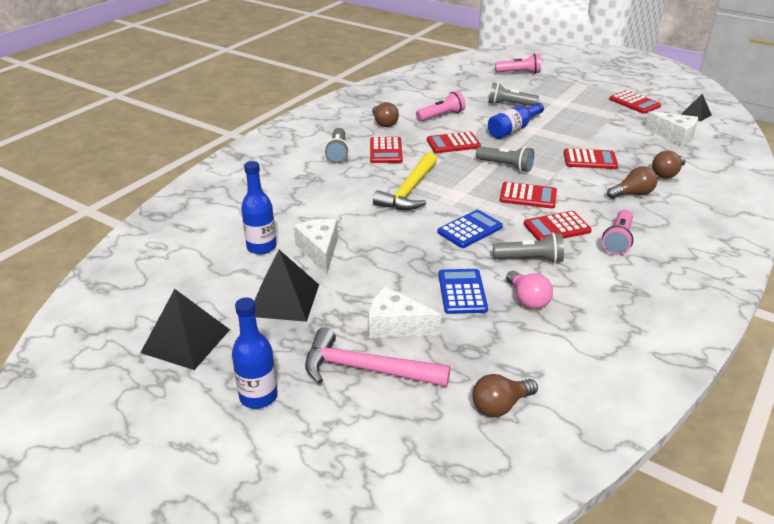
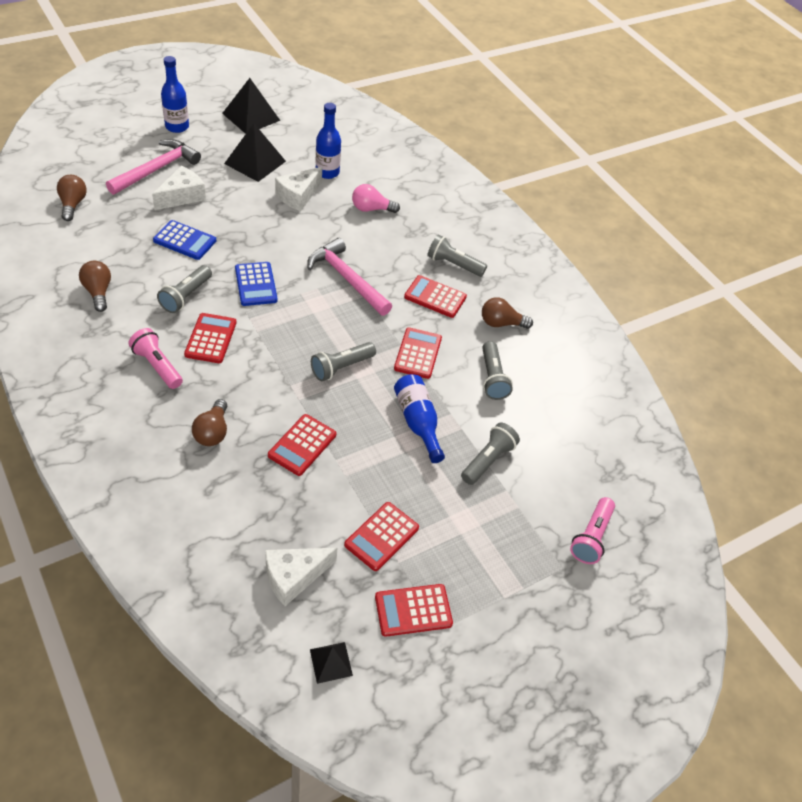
camera: 110 degrees right, 15 degrees up
white cheese [294,219,338,273] -> white cheese turned 120 degrees clockwise [275,167,322,211]
yellow hammer [373,152,437,210] -> pink hammer [307,238,392,316]
pink flashlight [416,91,466,121] -> grey flashlight [482,341,513,400]
red calculator [499,182,557,209] -> red calculator moved to [344,502,419,571]
pink light bulb [506,270,553,309] -> pink light bulb moved to [352,184,400,213]
brown light bulb [652,151,686,179] -> brown light bulb moved to [79,261,111,312]

